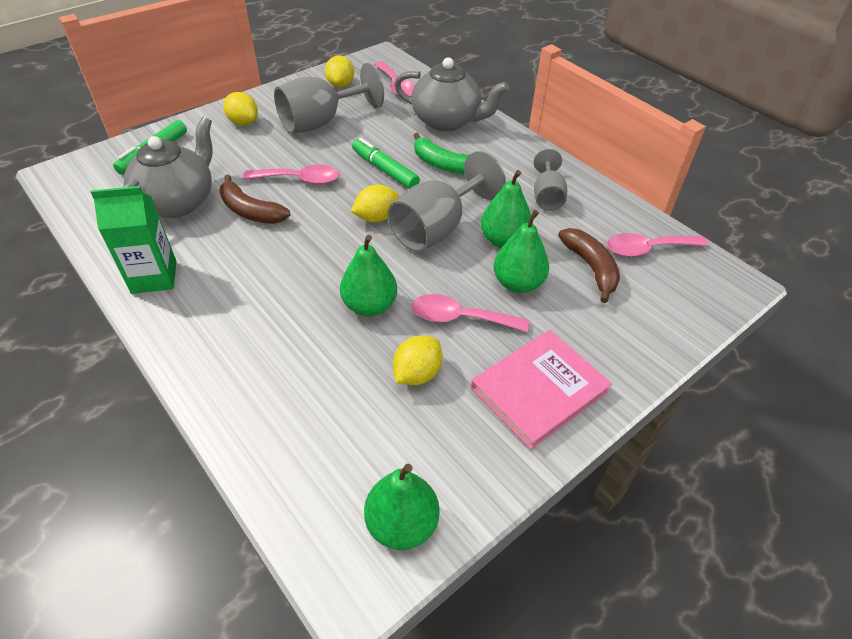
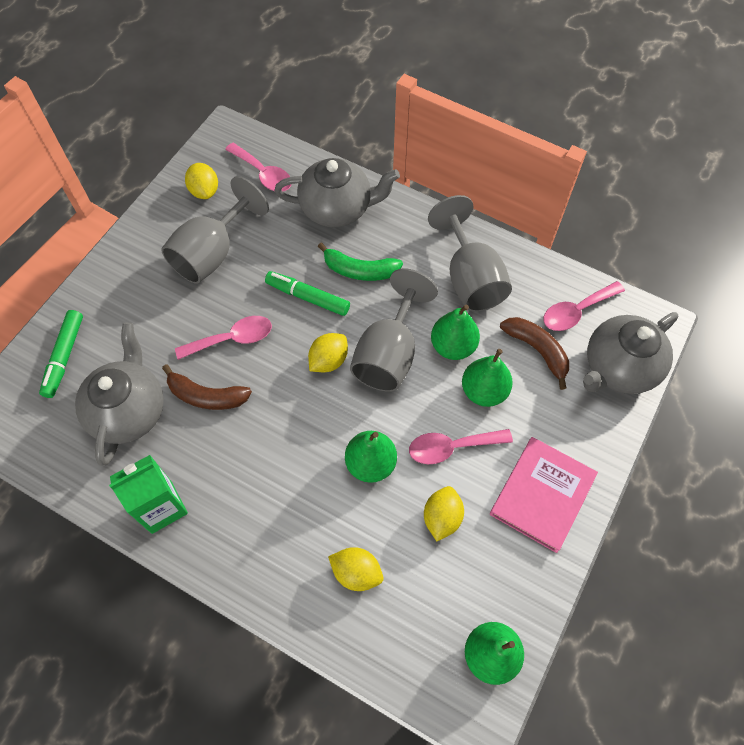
camera: 20 degrees left, 15 degrees up
yellow lemon [223,92,258,126] -> yellow lemon moved to [328,547,383,591]
grey goblet [534,149,567,211] -> grey goblet [428,195,512,312], size x1.72
none -> grey teapot [583,312,678,394]

